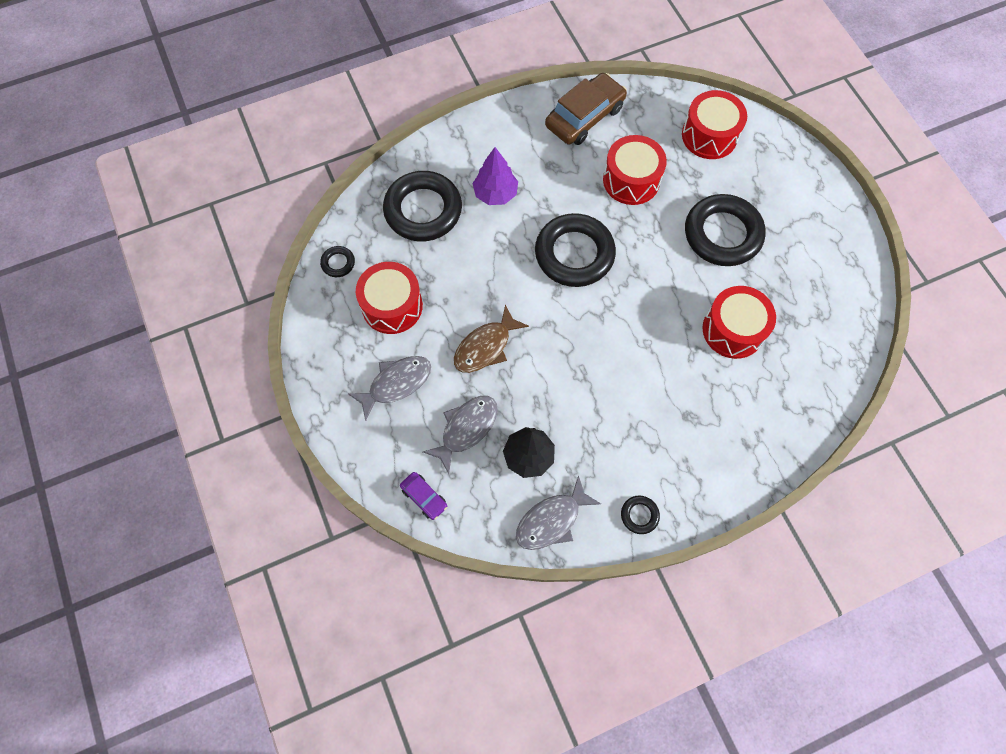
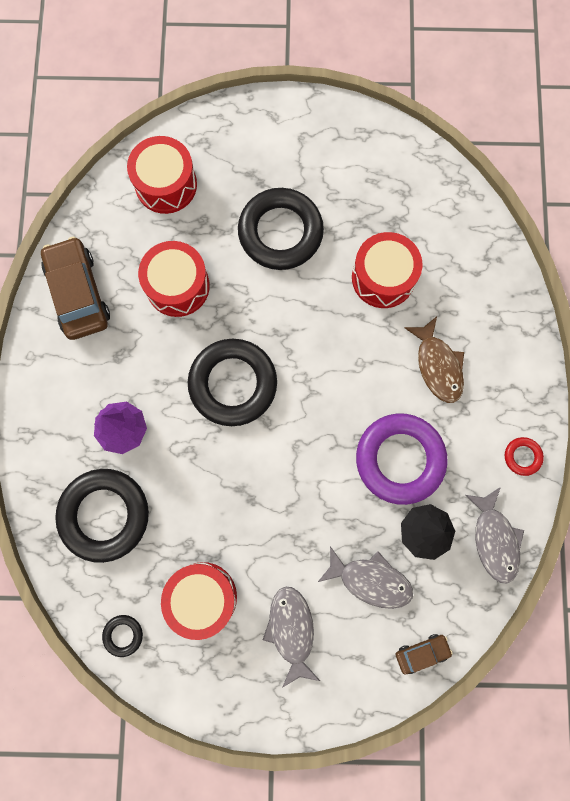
camera: 65 degrees left, 10 degrees up
purple car [400,472,447,520] -> brown car [396,634,453,675]
grey fish [423,396,498,474] -> grey fish turned 135 degrees clockwise [318,546,413,609]
brown fish [454,305,529,373] -> brown fish moved to [404,316,464,403]
black ring [621,496,660,534] -> red ring [505,437,544,476]
none -> purple ring [356,413,447,505]

